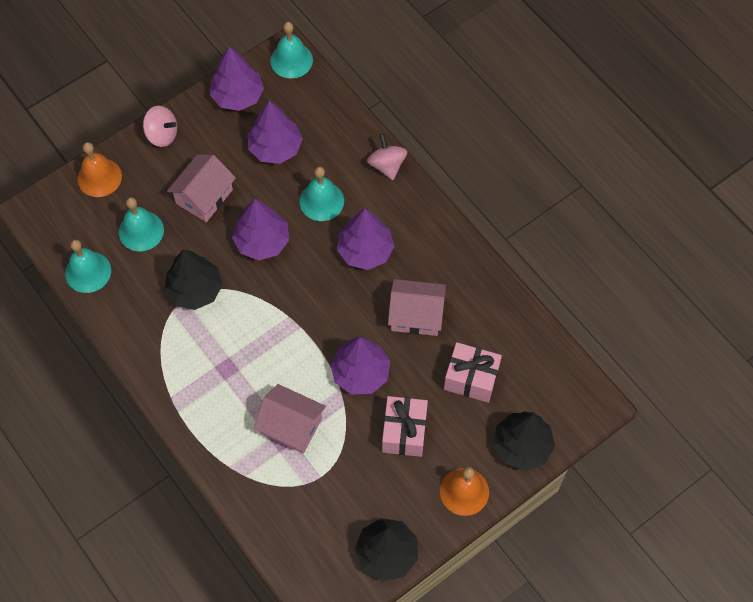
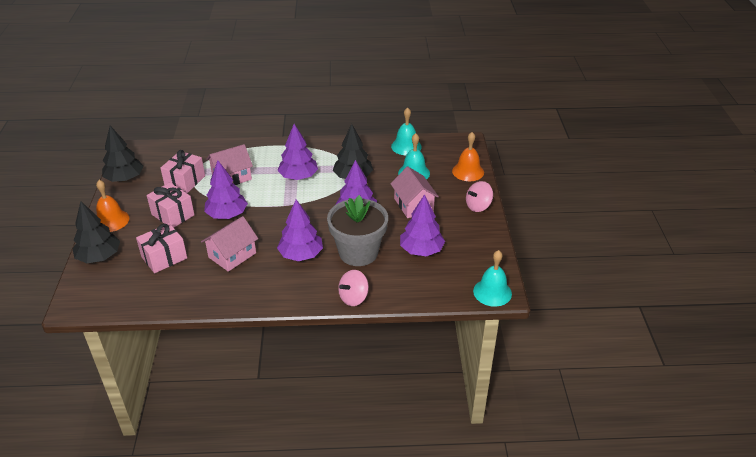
camera: 125 degrees right, 25 degrees down
purple tree [210,46,264,111] -> purple tree moved to [277,124,318,180]
turquoise bell [300,167,344,221] -> grey flower pot [327,195,388,266]
pink spinning top [367,134,408,180] -> pink spinning top turned 120 degrees clockwise [338,270,369,306]
none -> pink gift [160,150,205,193]

